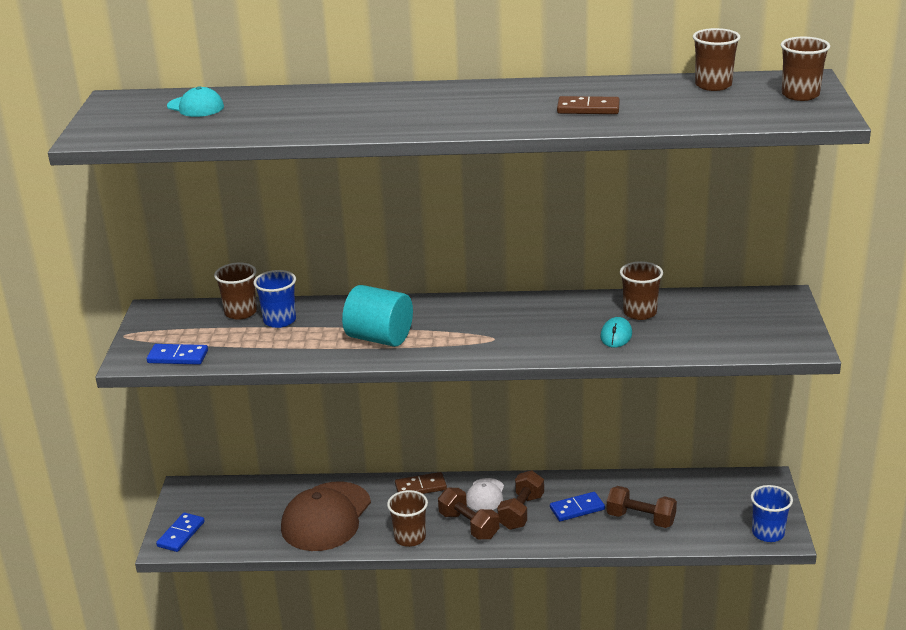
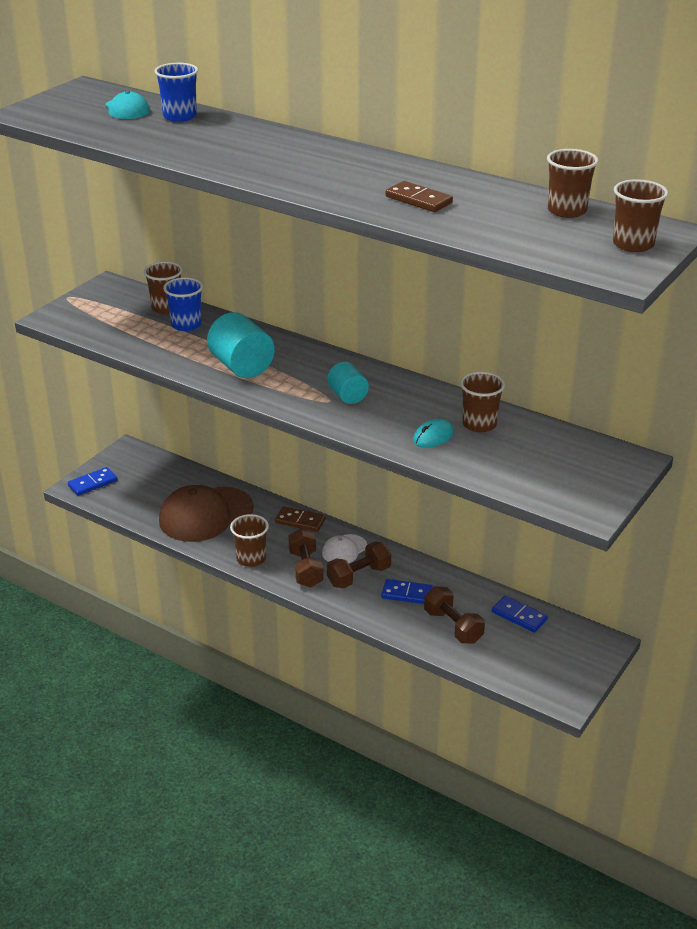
camera: 30 degrees right, 5 degrees up
blue domino [147,344,208,365] -> blue domino moved to [492,596,548,633]
blue cup [751,485,793,542] -> blue cup moved to [154,63,198,122]
none -> turquoise cylinder [327,362,369,404]

